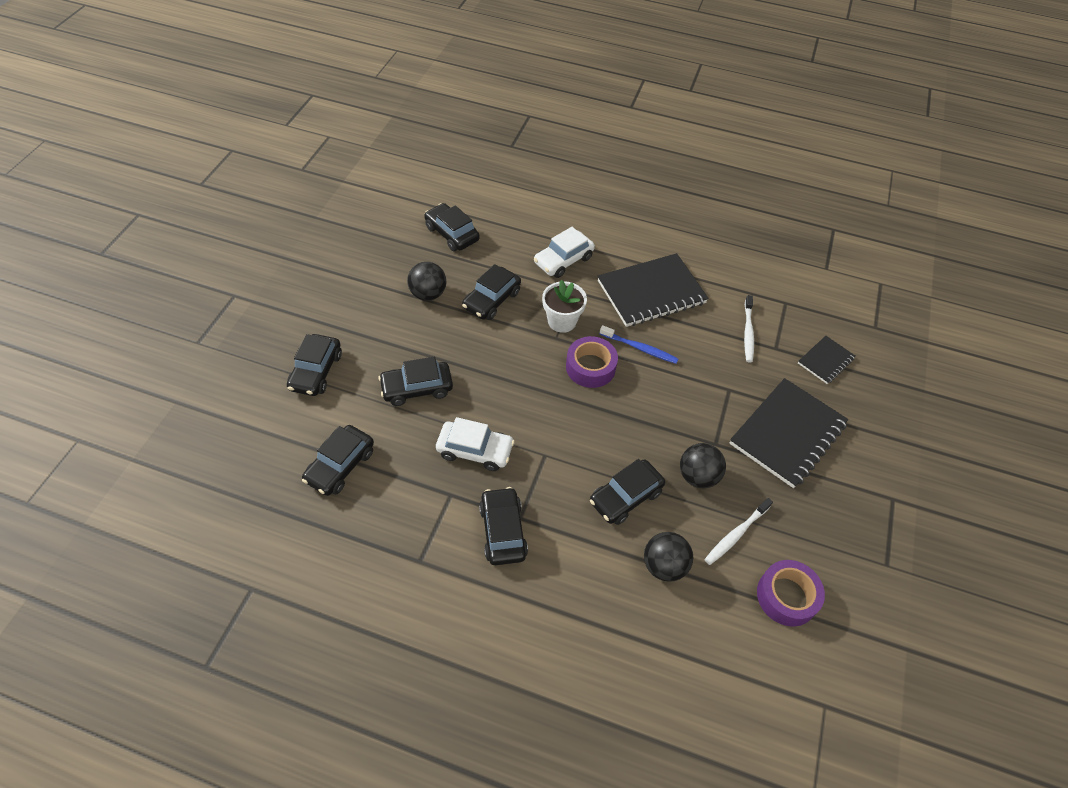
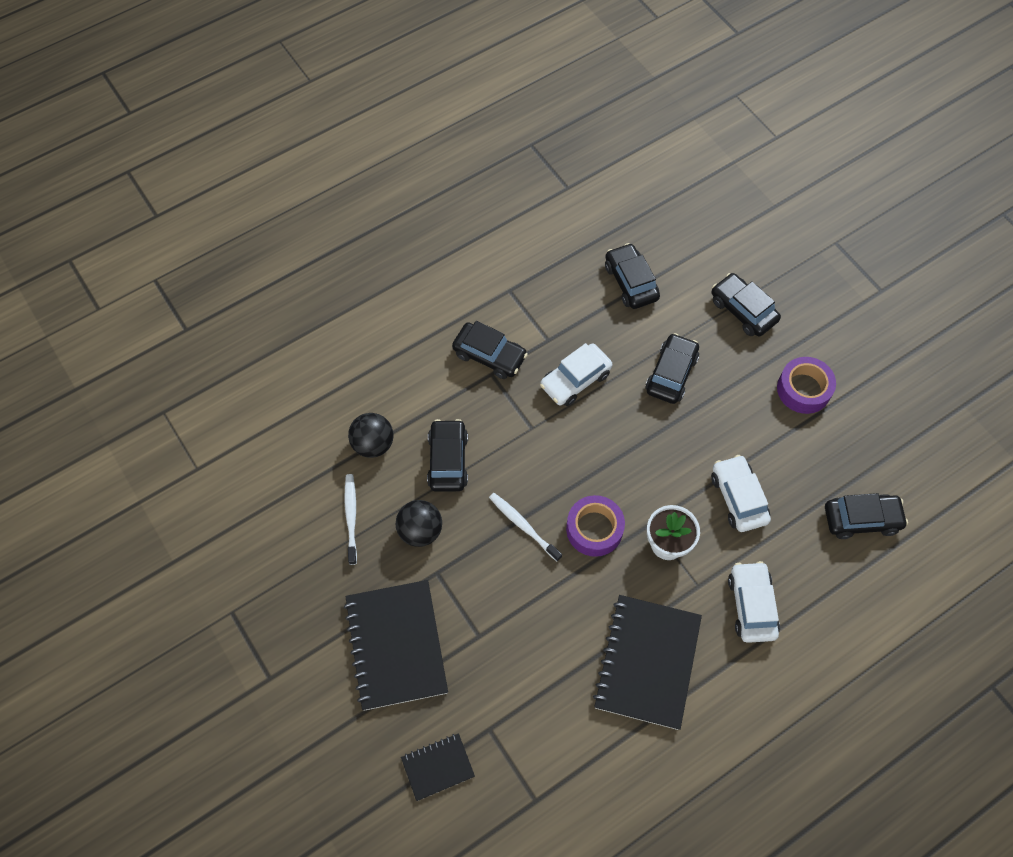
camera: 130 degrees right, 10 degrees up
black ball [407,262,446,301] -> none
black car [462,264,521,320] -> white car [711,455,771,532]
blue toothbrush [600,325,678,364] -> none
white toothbrush [744,295,754,363] -> white toothbrush moved to [489,493,562,561]
purple tape [757,560,825,626] -> purple tape moved to [777,357,836,414]
black notebook [798,336,855,384] -> black notebook turned 75 degrees clockwise [401,733,475,801]

